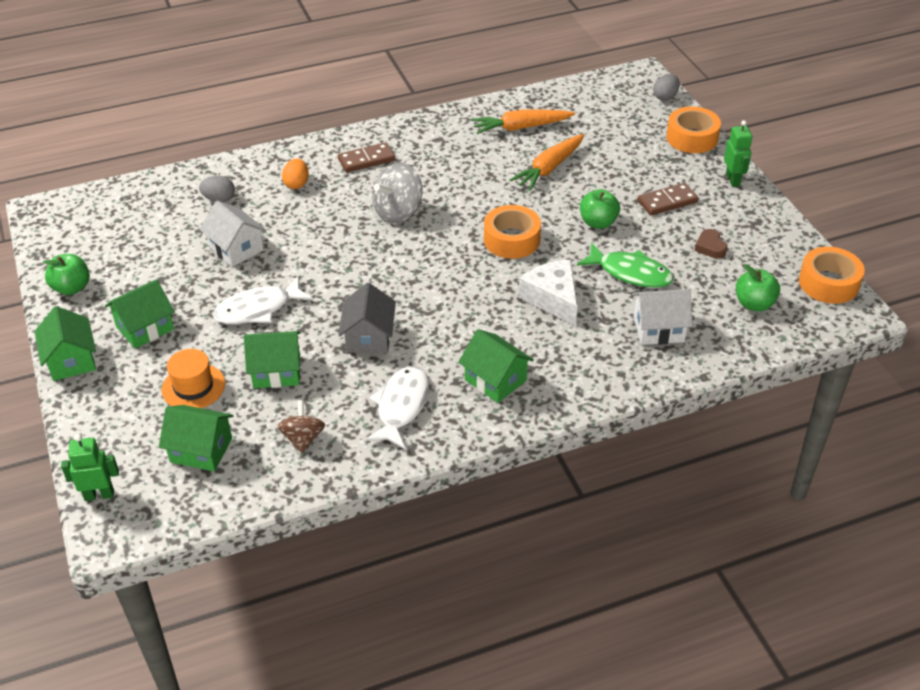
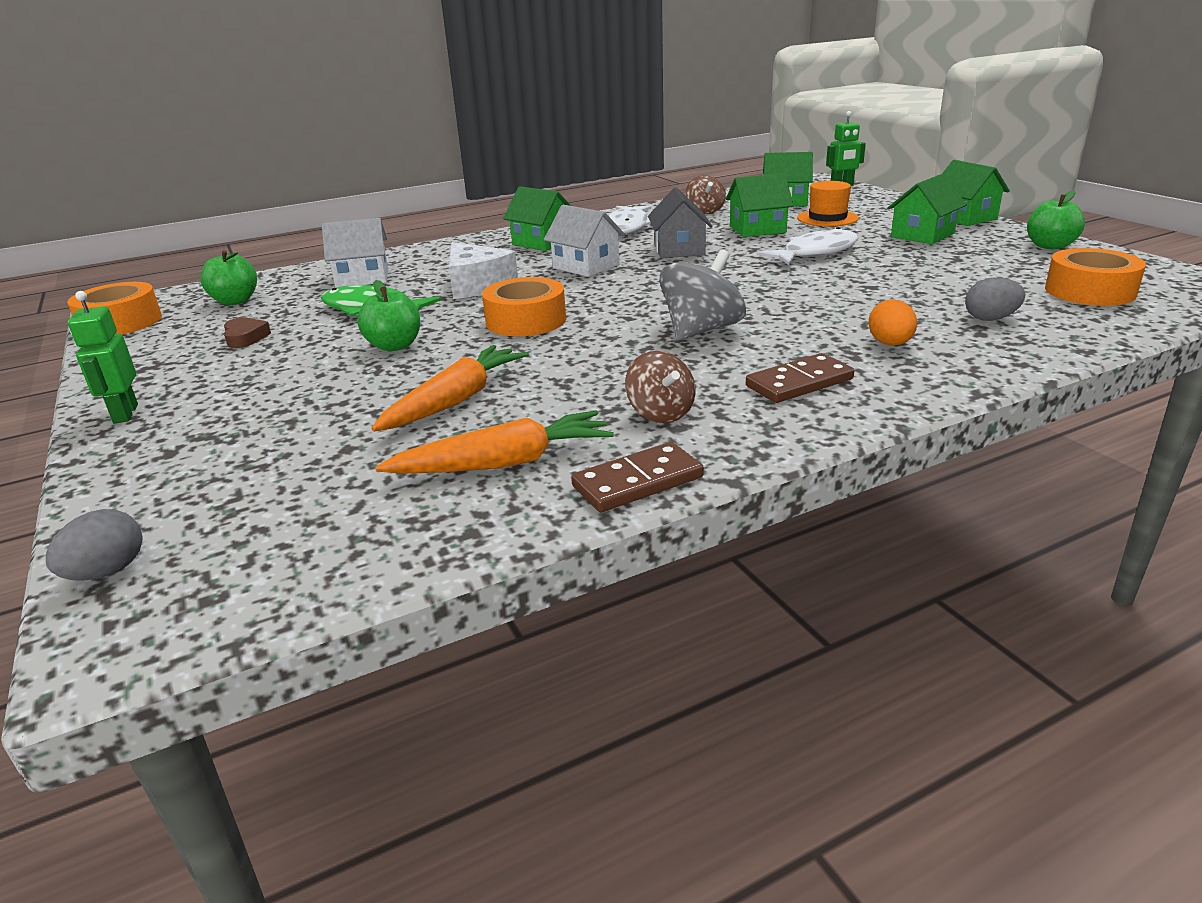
camera: 175 degrees right, 15 degrees down
white house [200,200,266,267] -> white house moved to [544,205,625,277]
brown domino [637,183,699,215] -> brown domino moved to [571,442,704,512]
orange tape [666,107,721,153] -> orange tape moved to [1045,248,1146,306]
none -> brown spinning top [625,351,695,423]

